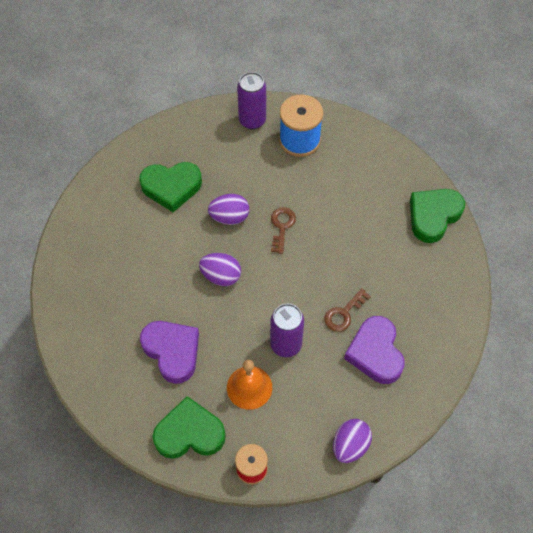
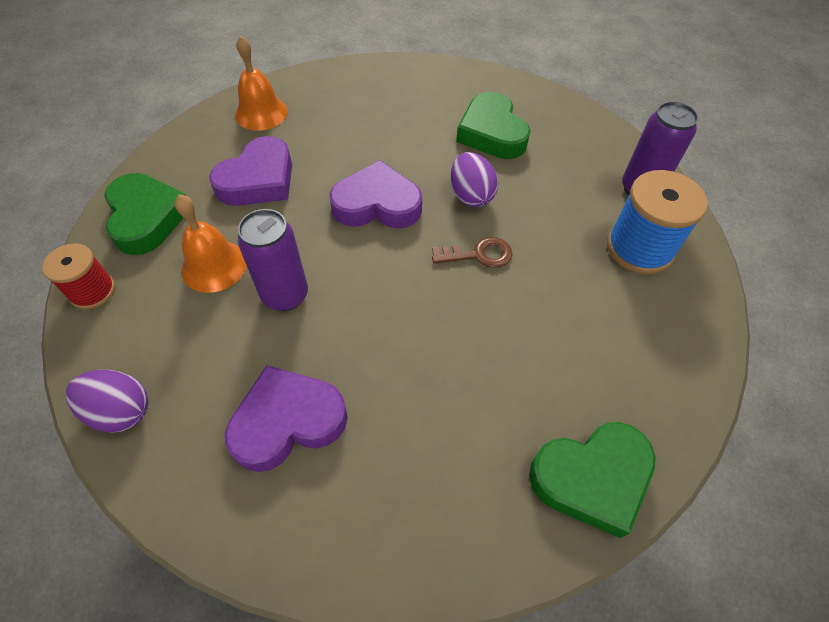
camera: 75 degrees right, 5 degrees down
purple egg [199,253,241,286] -> purple heart [329,160,422,229]
brown key [324,288,371,332] -> none
green heart [410,189,465,243] -> green heart turned 135 degrees clockwise [529,422,656,538]
none -> orange bell [235,36,288,131]

